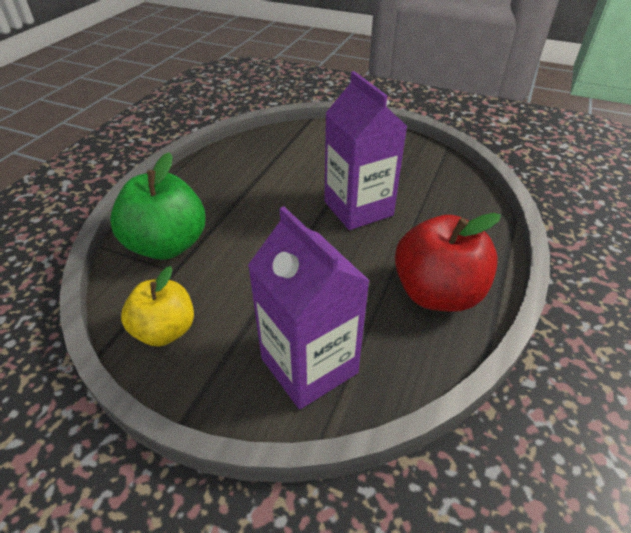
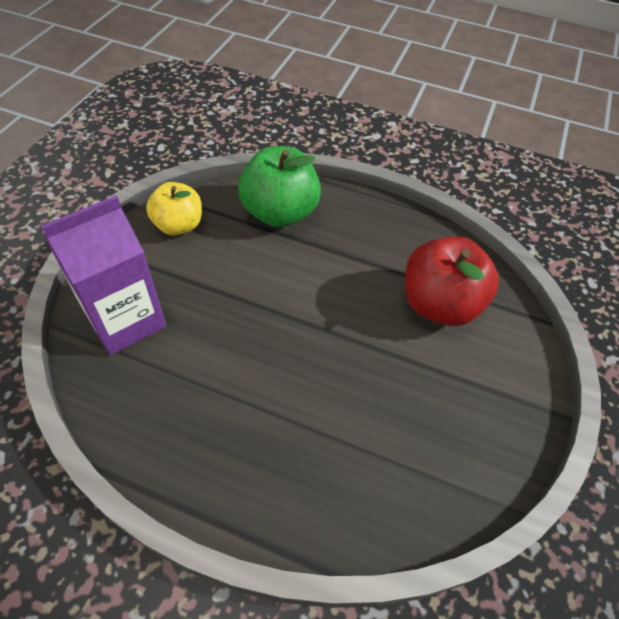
camera: 85 degrees right, 10 degrees up
purple carton [324,71,407,230] -> none
red apple [395,213,501,312] -> red apple moved to [405,236,499,326]

